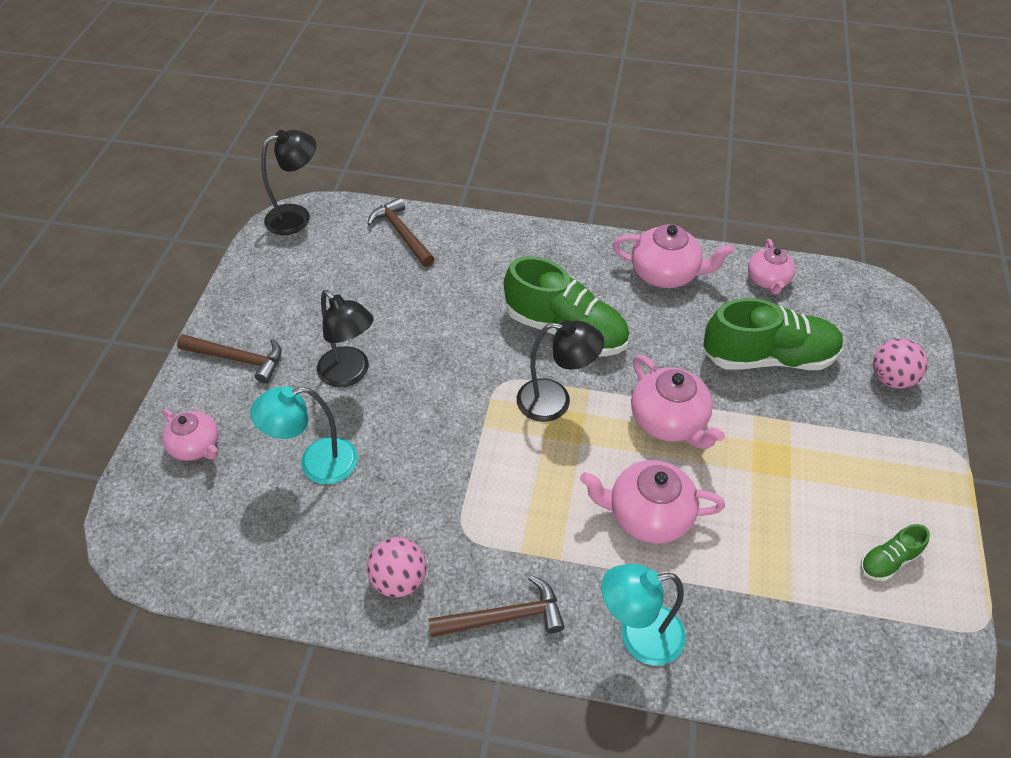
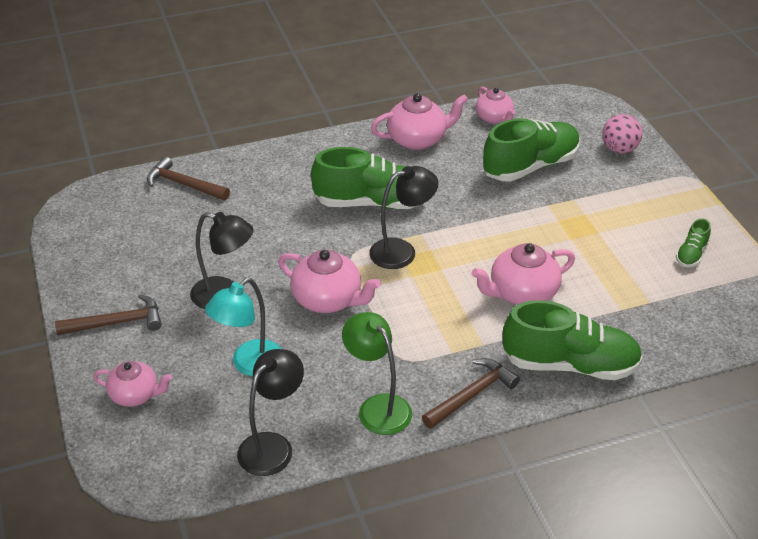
camera: 30 degrees left, 10 degrees down
black lamp [261,130,316,235] -> black lamp moved to [237,349,304,476]
pink ball [367,537,426,598] -> green lamp [342,312,412,435]
turquoise lamp [601,564,686,665] -> green shoe [503,300,643,380]
pink teapot [631,355,725,449] -> pink teapot moved to [278,250,381,313]

